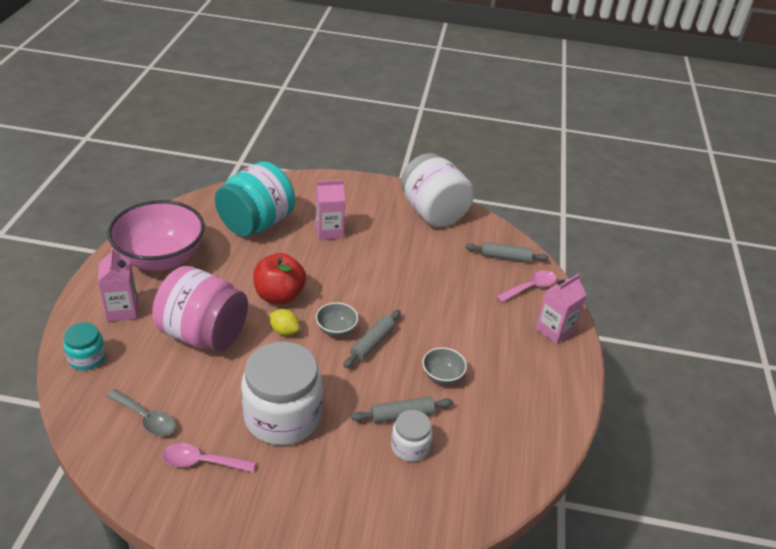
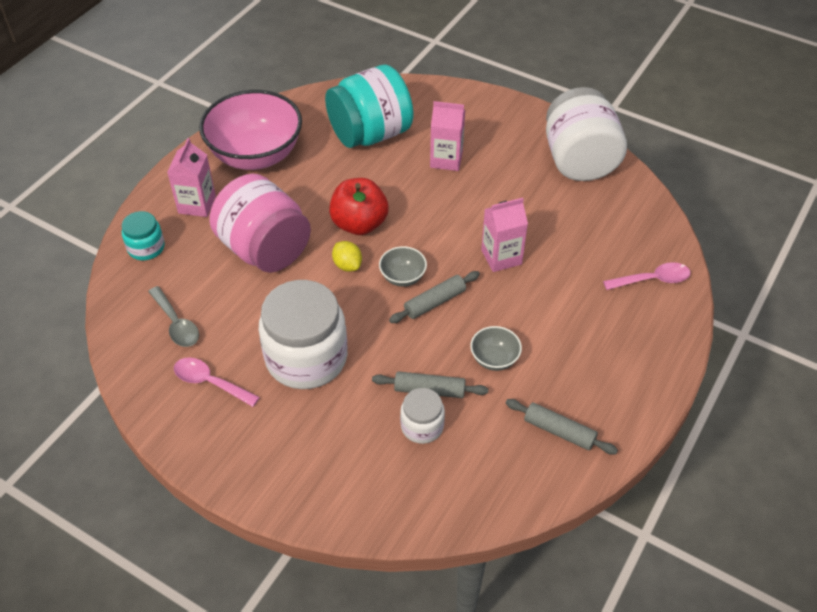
camera: 25 degrees right, 10 degrees up
grey rolling pin [465,242,549,263] -> grey rolling pin moved to [506,399,618,454]
pink carton [536,274,586,344] -> pink carton moved to [481,198,528,272]

